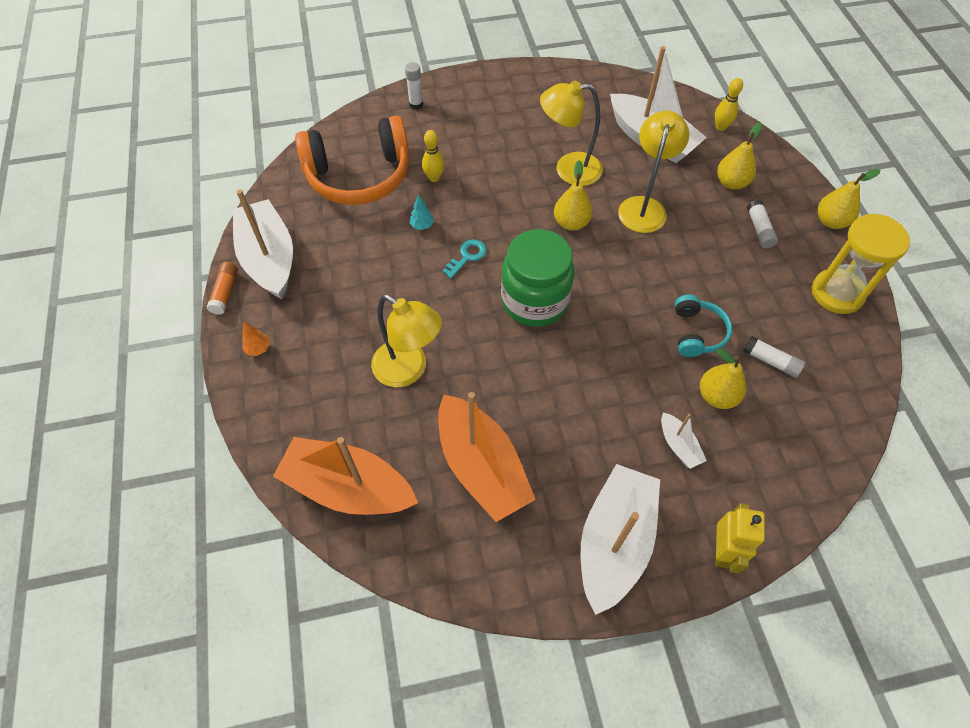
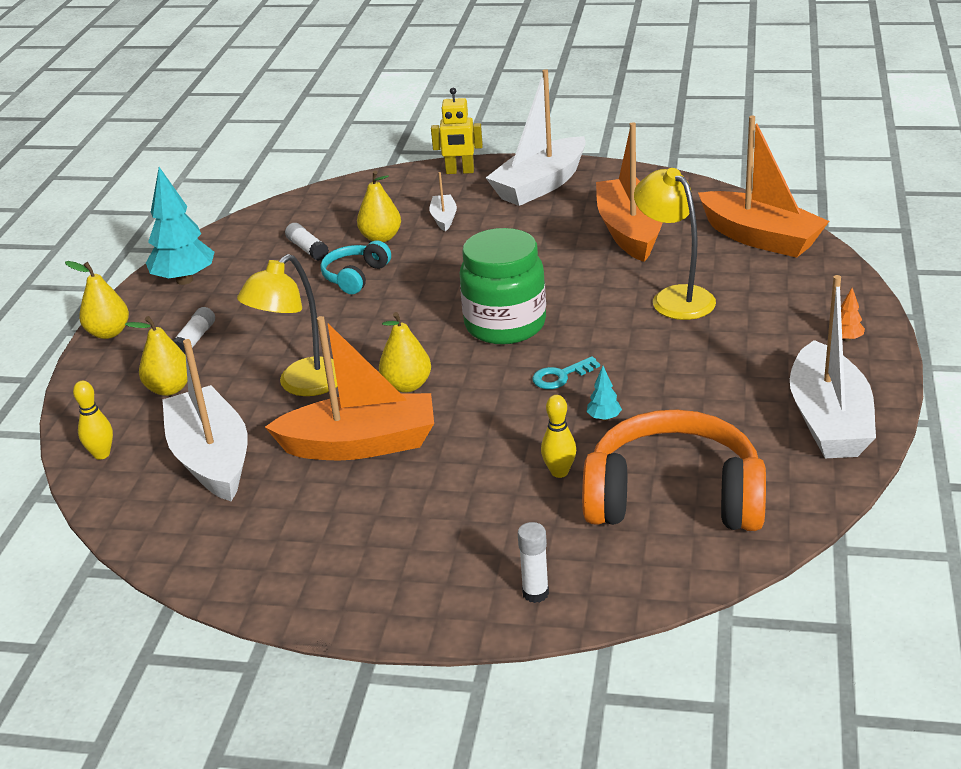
camera: 155 degrees left, 25 degrees down
orange glue stick [207,262,238,315] -> none
yellow lamp [540,81,603,186] -> orange boat [265,316,434,460]
yellow robot [715,503,765,574] -> yellow robot turned 120 degrees counterclockwise [431,88,483,174]
yellow hourglass [812,214,910,314] -> turquoise tree [146,167,214,285]

